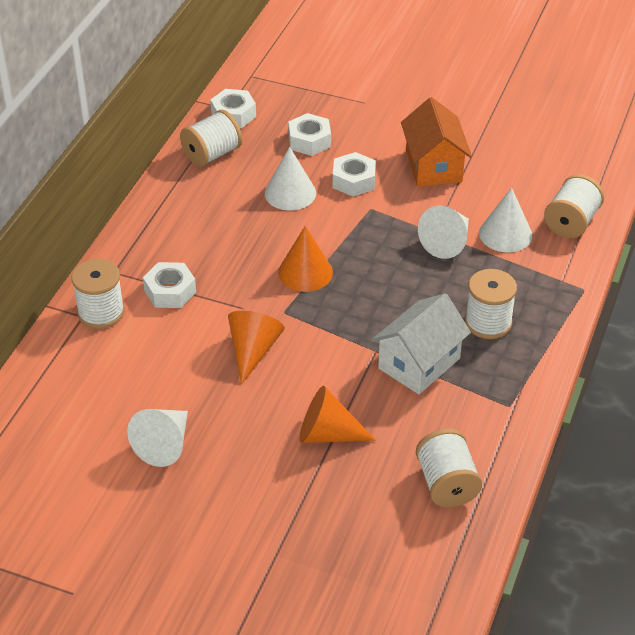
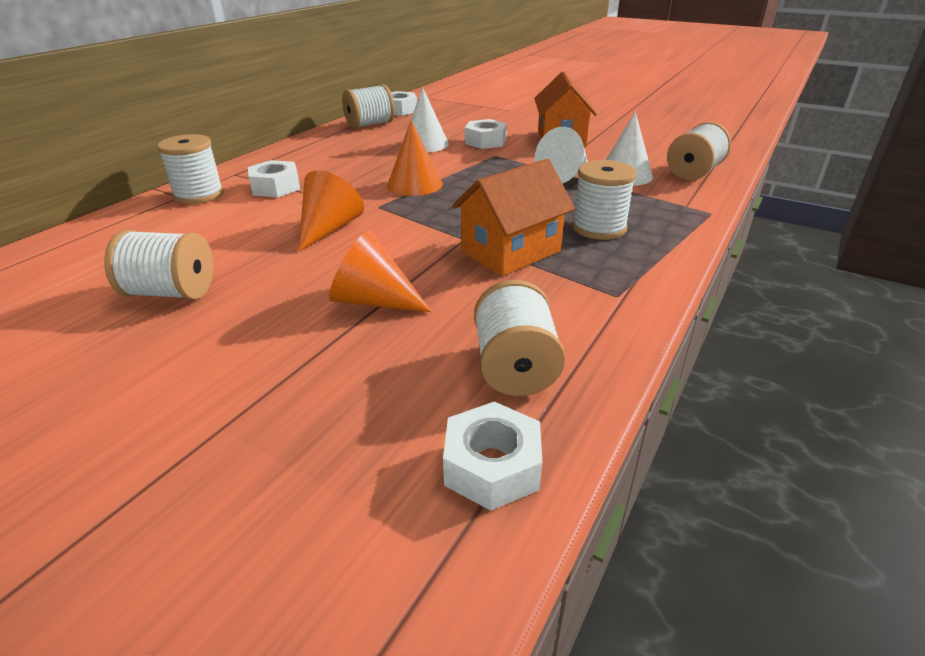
camera: 10 degrees right, 10 degrees down
white cone [127,409,188,467] -> white spool [104,230,213,300]
white nut [288,113,331,156] -> white nut moved to [443,401,542,511]
white house [372,293,471,394] -> orange house [452,159,575,276]

